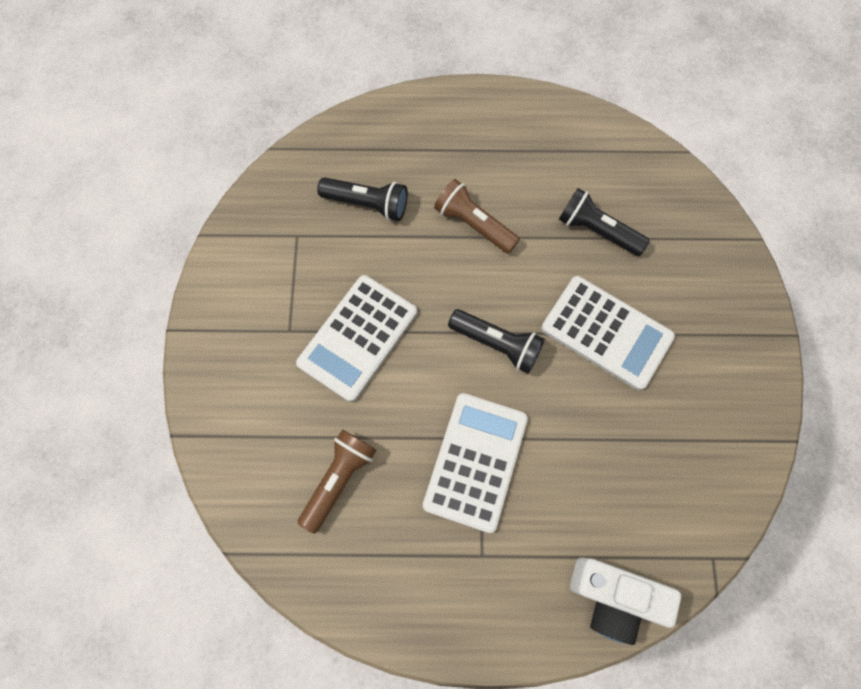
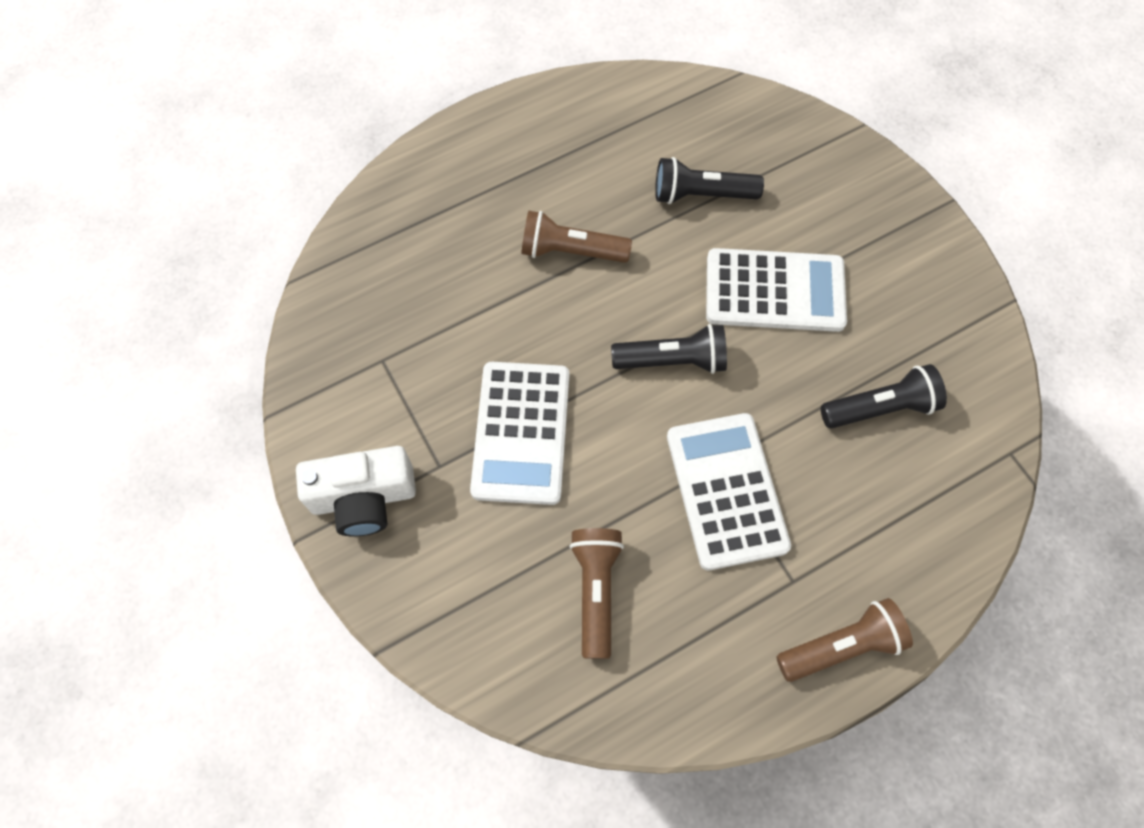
camera: 30 degrees left, 5 degrees down
black flashlight [317,177,408,221] -> black flashlight moved to [821,364,947,429]
white camera [570,557,681,645] -> white camera moved to [296,446,416,537]
none -> brown flashlight [776,598,913,682]

